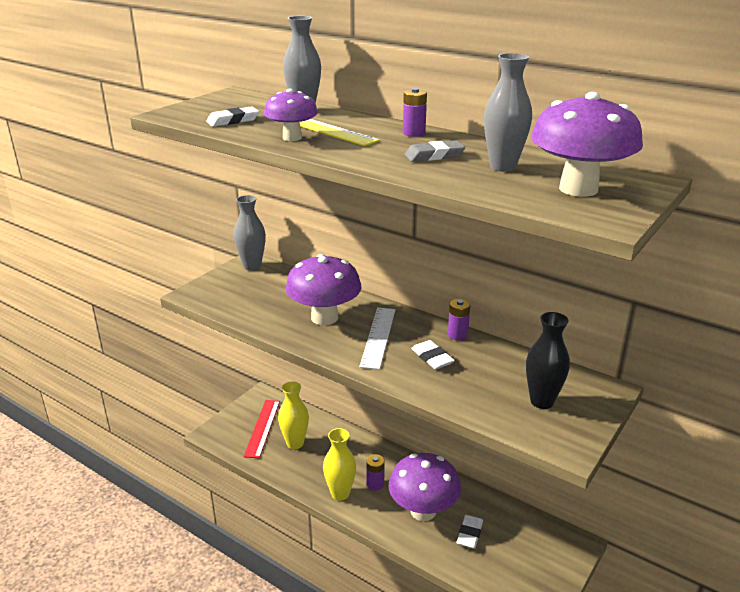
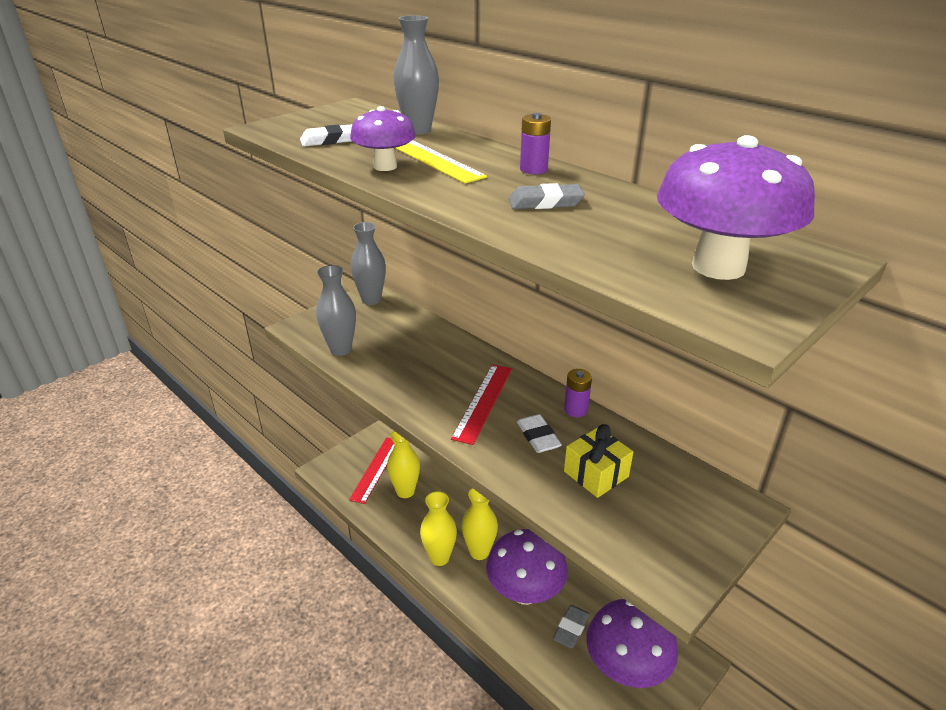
camera: 10 degrees right, 5 degrees up
purple mushroom [285,254,361,325] -> purple mushroom moved to [586,599,678,688]
white ruler [359,308,395,370] -> red ruler [451,364,512,445]
purple battery [366,454,385,491] -> yellow vase [462,488,498,560]
white eraser [457,515,483,549] -> grey eraser [553,605,590,648]
grey vase [484,53,532,172] -> grey vase moved to [316,265,356,356]
black vase [526,312,570,409] -> none
none -> yellow gift [564,424,633,498]

